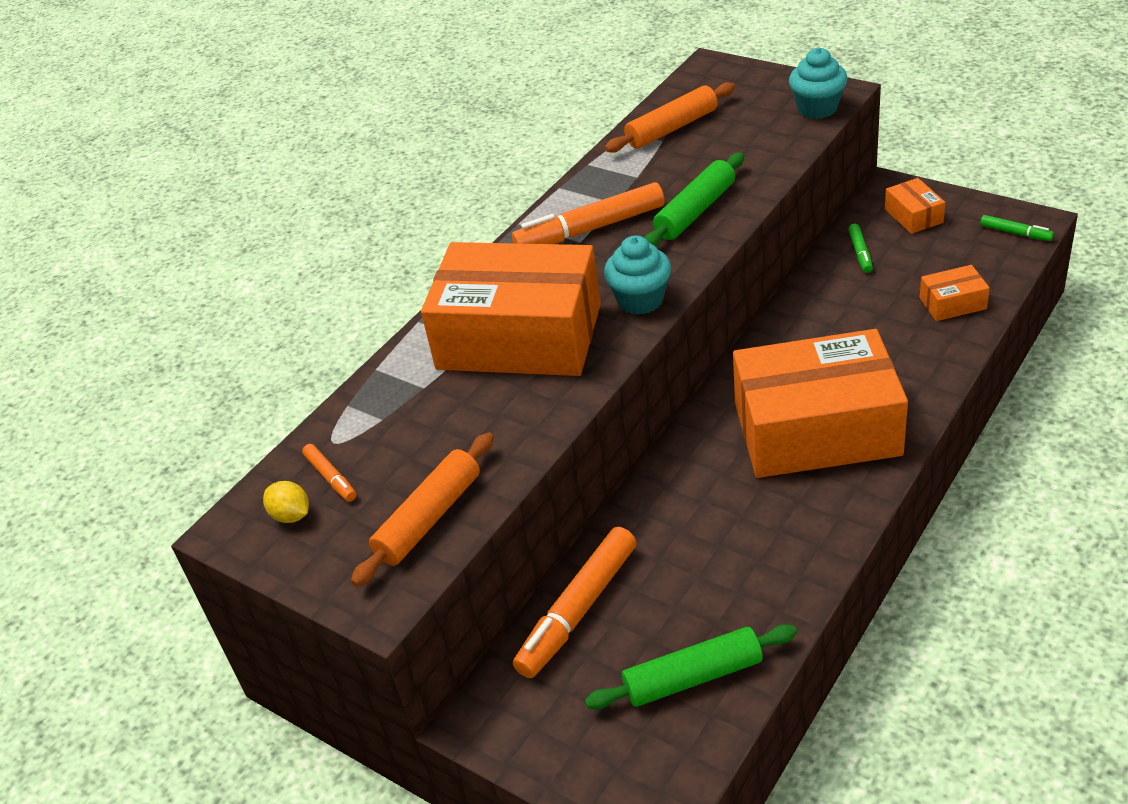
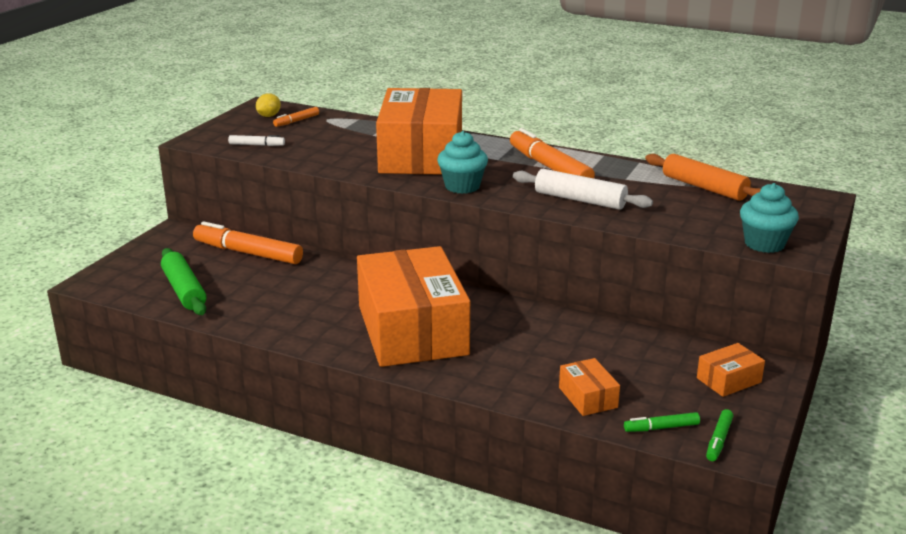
camera: 75 degrees right, 15 degrees down
orange rolling pin [351,432,494,587] -> white marker [228,135,285,146]
green rolling pin [644,152,744,247] -> white rolling pin [513,169,653,210]
green marker [848,224,873,273] -> green marker moved to [624,412,700,432]

